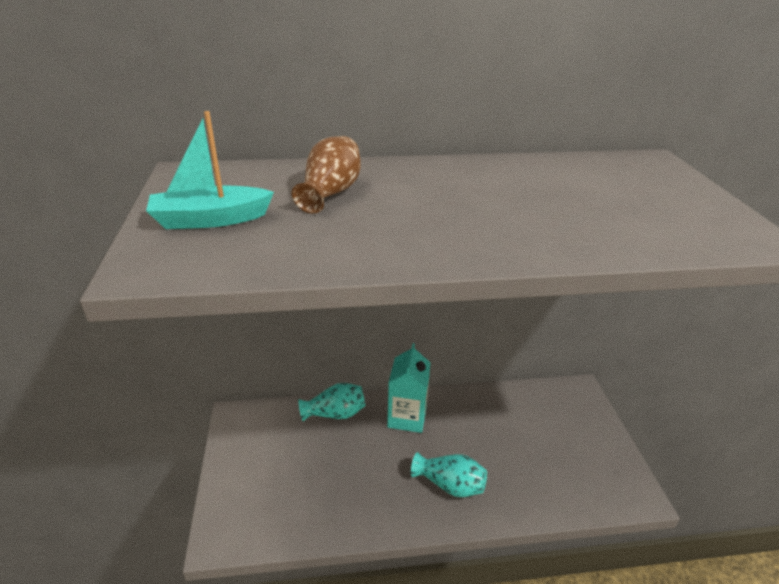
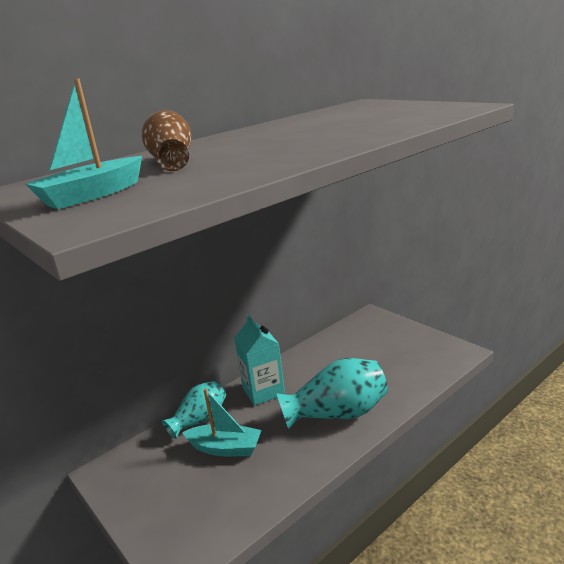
camera: 30 degrees left, 10 degrees down
turquoise vase [411,452,487,497] -> turquoise vase [276,358,388,429], size x1.58
none -> turquoise boat [182,388,262,456]

